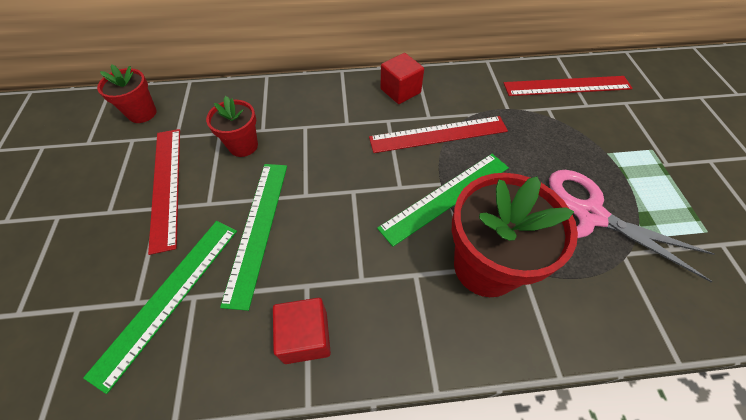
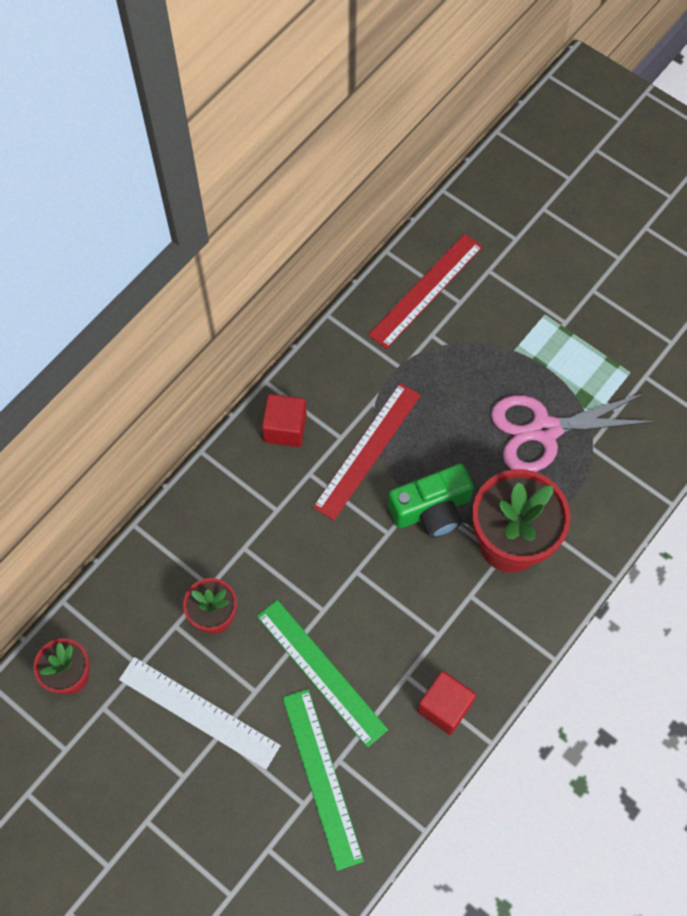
camera: 45 degrees left, 10 degrees up
red ruler [148,129,180,255] -> white ruler [119,657,281,769]
green ruler [377,154,509,247] -> green camera [388,464,474,538]

